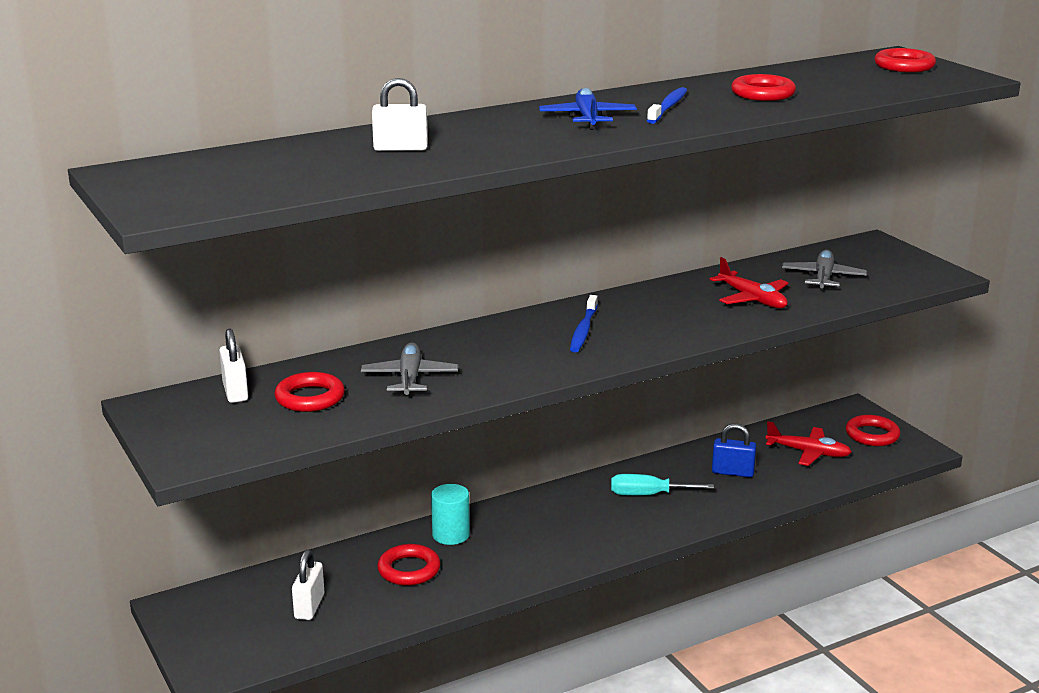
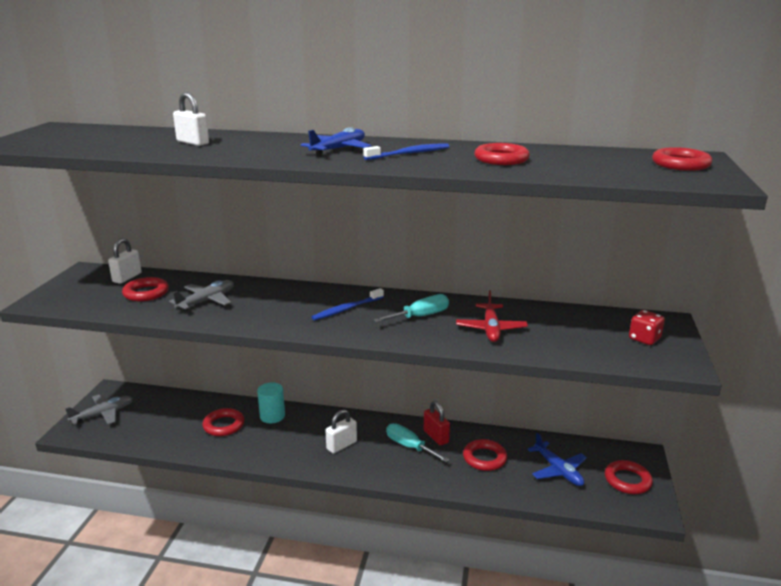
camera: 40 degrees right, 0 degrees up
white padlock [292,550,324,620] -> white padlock moved to [325,409,357,454]
blue padlock [712,423,756,477] -> red ring [463,439,507,471]
red plane [765,421,852,466] -> blue plane [527,433,587,486]
grey plane [782,249,867,291] -> grey plane moved to [65,395,133,425]
none -> turquoise screwdriver [373,294,449,322]
none -> red padlock [424,401,450,446]
none -> red dice [629,310,665,345]

